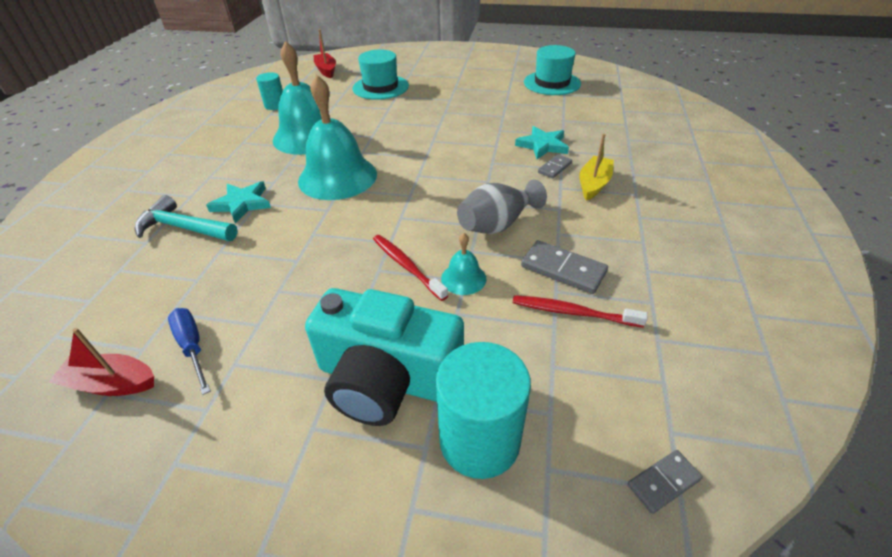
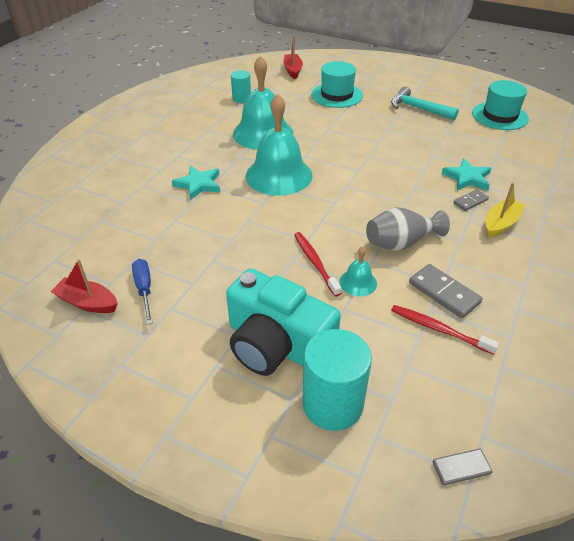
camera: 15 degrees right, 0 degrees up
turquoise hammer [135,195,238,241] -> turquoise hammer moved to [391,87,459,120]

